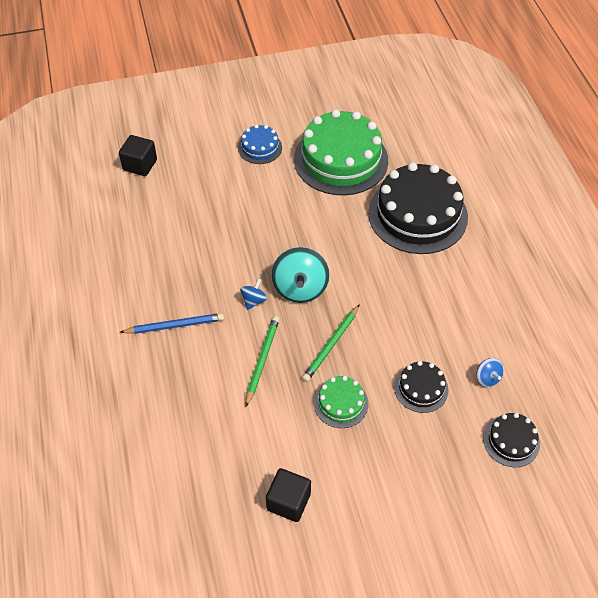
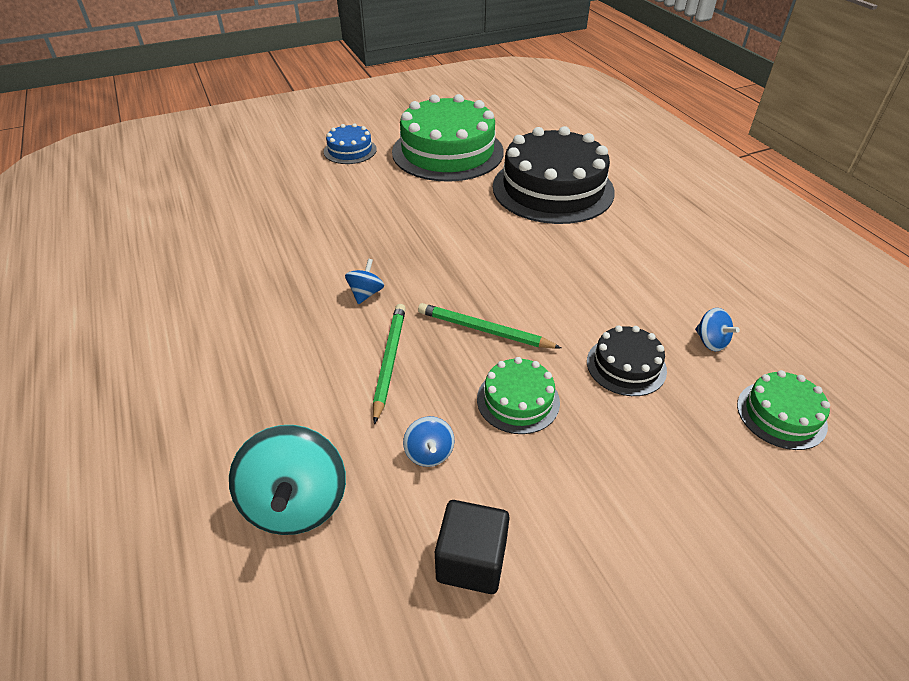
camera: 10 degrees left, 10 degrees down
black cube [119,135,157,176] -> none
blue pencil [120,313,224,334] -> none
turquoise spinning top [271,247,330,303] -> turquoise spinning top moved to [229,425,346,535]
green pencil [302,304,360,382] -> green pencil turned 90 degrees clockwise [418,303,561,349]
black cake [483,413,540,467] -> green cake [737,370,830,450]
none -> blue spinning top [403,416,454,467]

